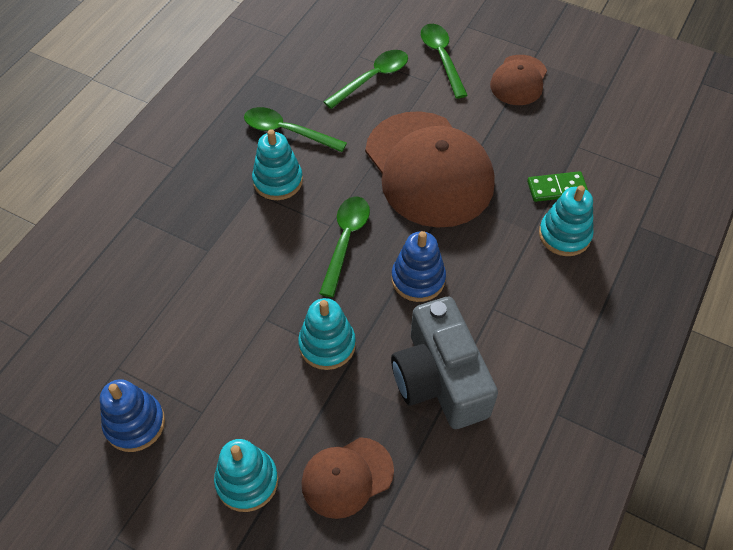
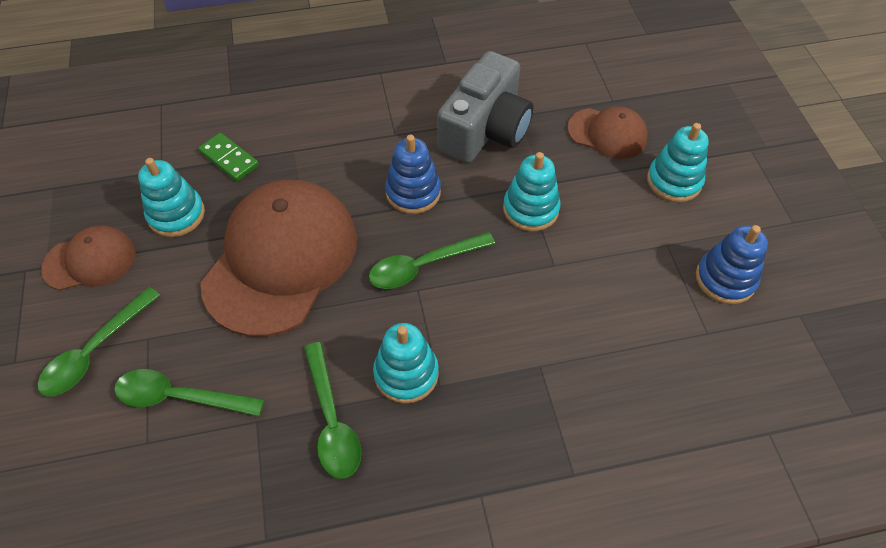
camera: 130 degrees left, 0 degrees up
turquoise stacking toy [539,185,594,256] -> turquoise stacking toy moved to [138,158,205,237]

